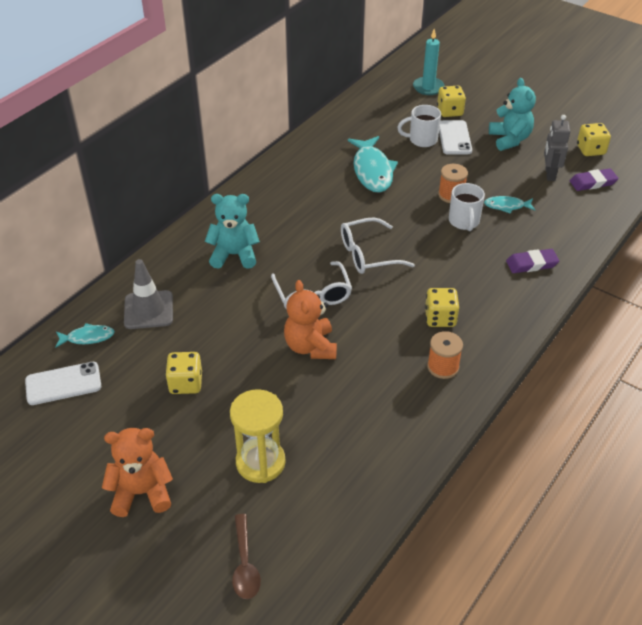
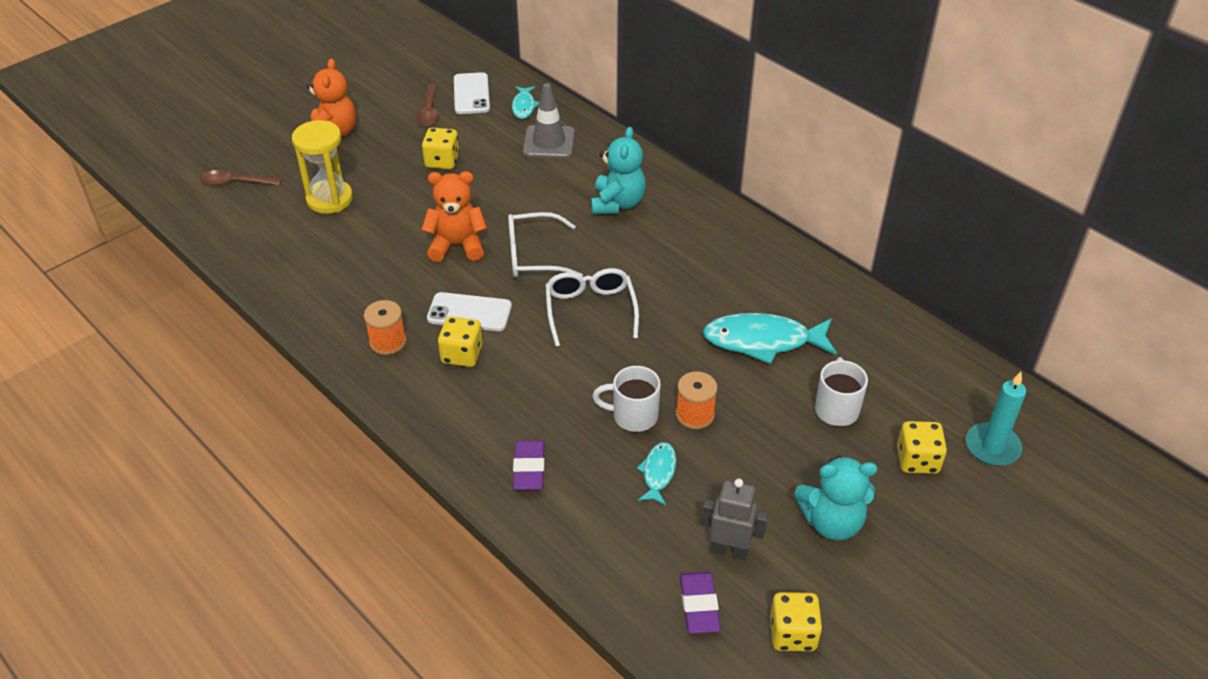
camera: 100 degrees right, 0 degrees up
white phone [439,120,472,155] -> white phone moved to [427,292,512,331]
none -> brown spoon [417,84,439,126]

